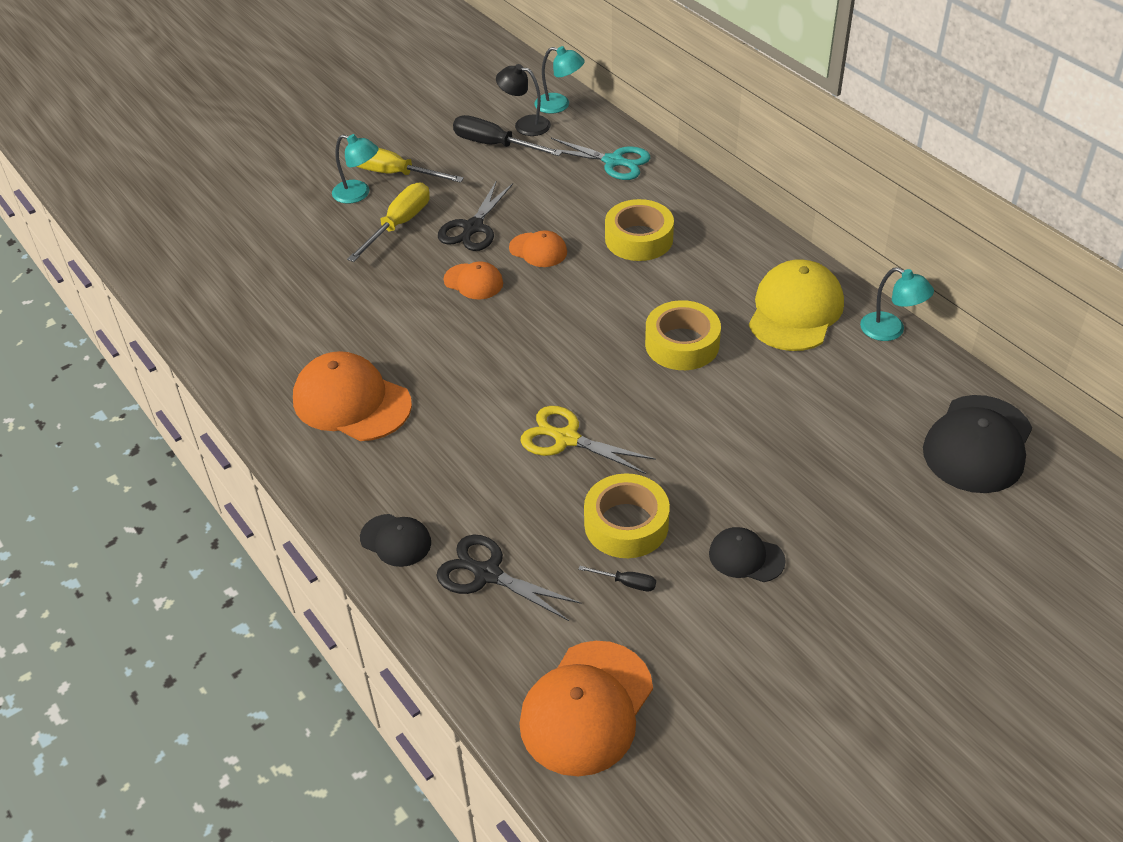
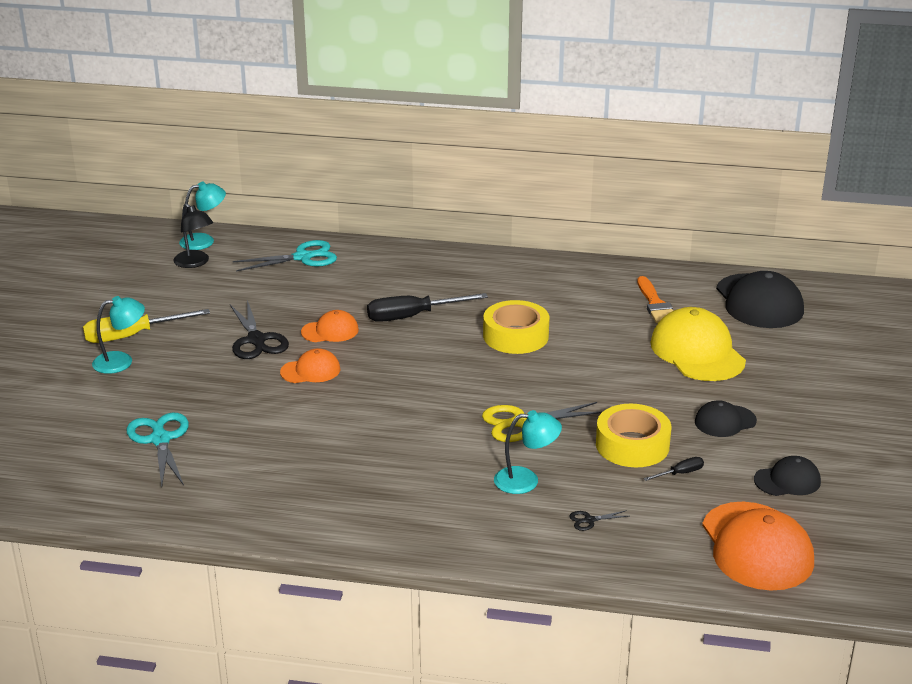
camera: 45 degrees left, 15 degrees down
orange cap [293,351,412,441] -> none
yellow screwdriver [347,183,430,262] -> none
black cap [360,514,431,567] -> black cap moved to [754,456,821,496]
black scissors [436,535,582,621] -> black scissors [569,510,629,531], size x0.45
black screwdriver [453,115,562,156] -> black screwdriver moved to [367,293,488,322]
black lamp [496,64,551,136] -> black lamp turned 105 degrees counterclockwise [173,203,213,268]
yellow tape [605,199,674,261] -> none
yellow cap [749,259,844,351] -> yellow cap moved to [650,307,746,381]
turquoise lamp [860,267,934,341] -> turquoise lamp moved to [494,410,562,494]
none -> turquoise scissors [126,413,189,487]
none -> orange brush [637,276,673,323]

